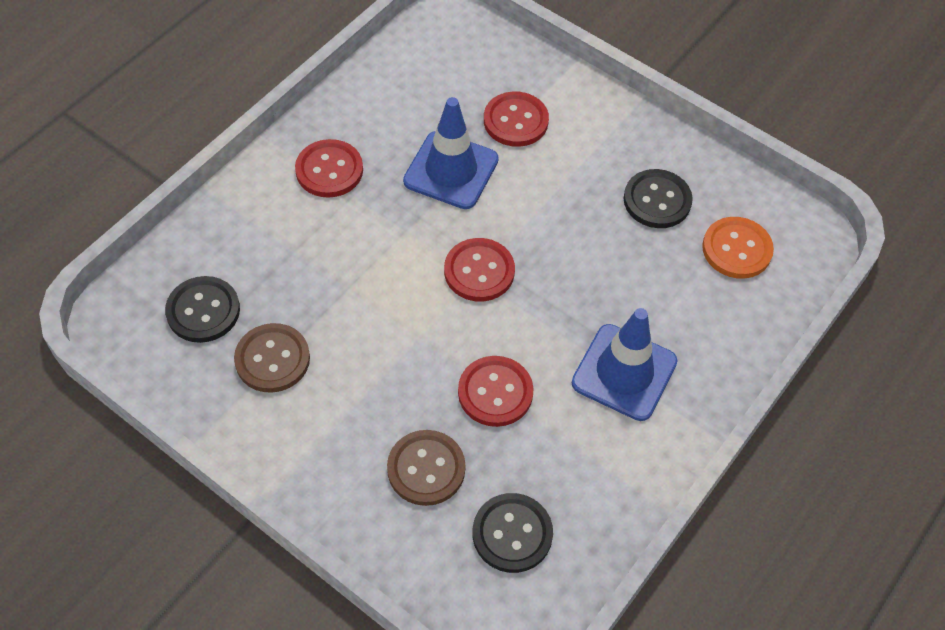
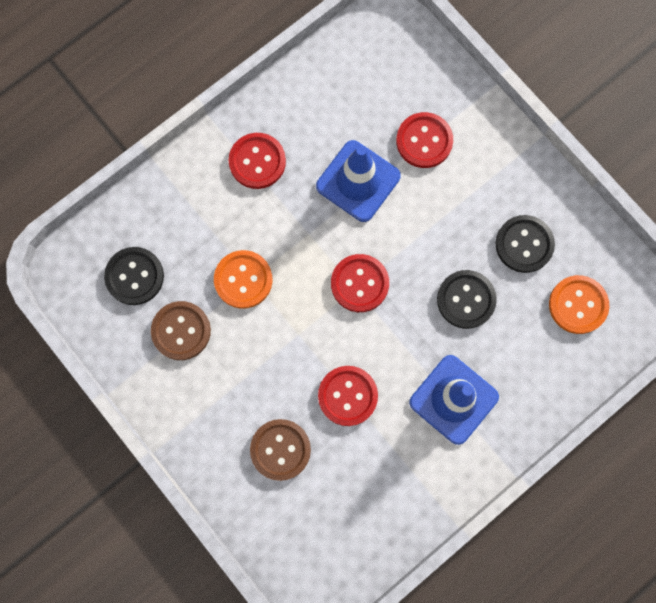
camera: 15 degrees right, 20 degrees up
black button [473,493,553,573] -> black button moved to [437,270,497,329]
none -> orange button [214,250,272,309]

